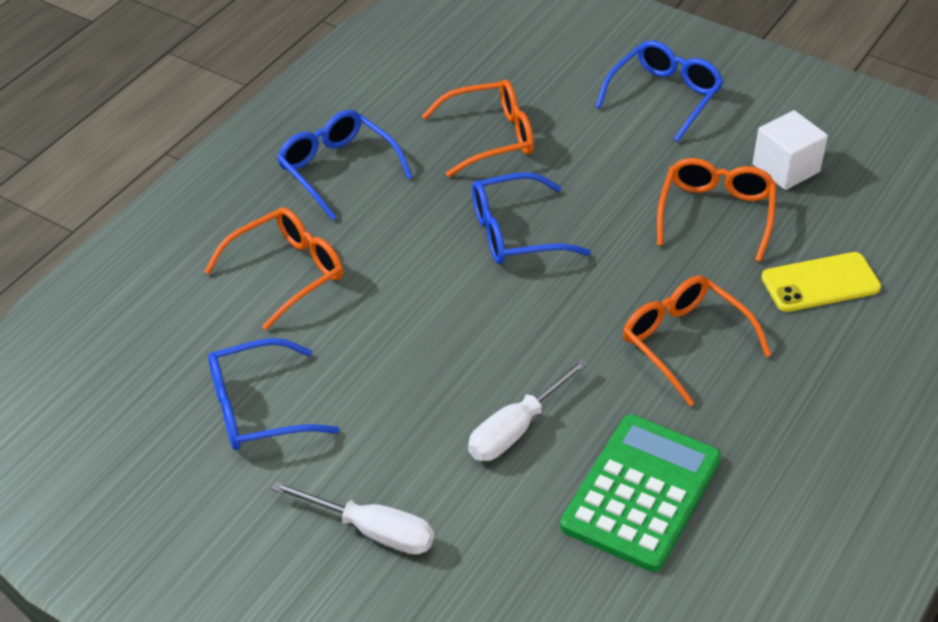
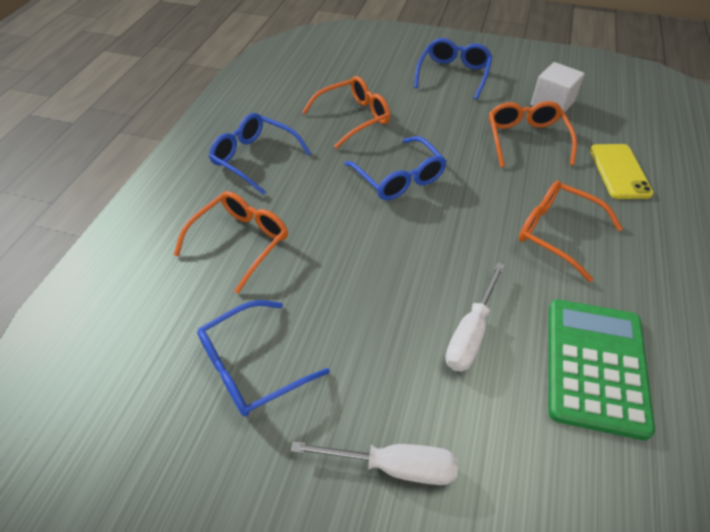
camera: 15 degrees left, 5 degrees up
blue glasses [472,172,591,264] -> blue glasses turned 90 degrees counterclockwise [344,136,447,200]
yellow phone [761,252,881,312] -> yellow phone turned 60 degrees counterclockwise [590,144,654,199]

